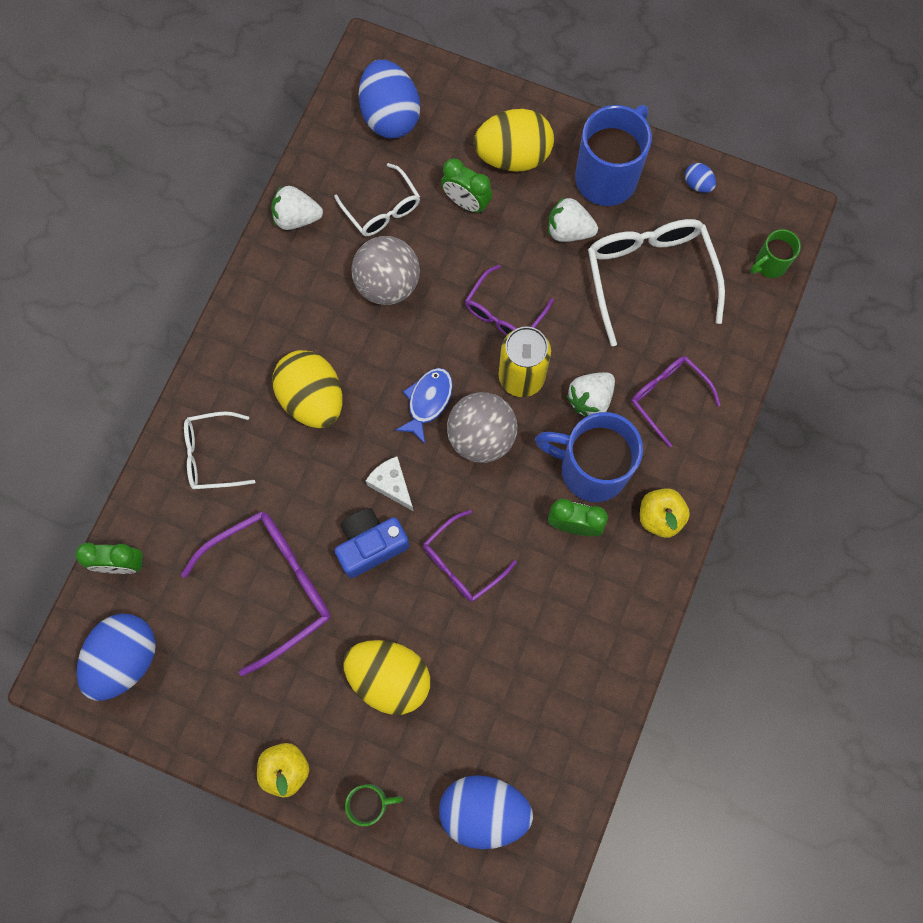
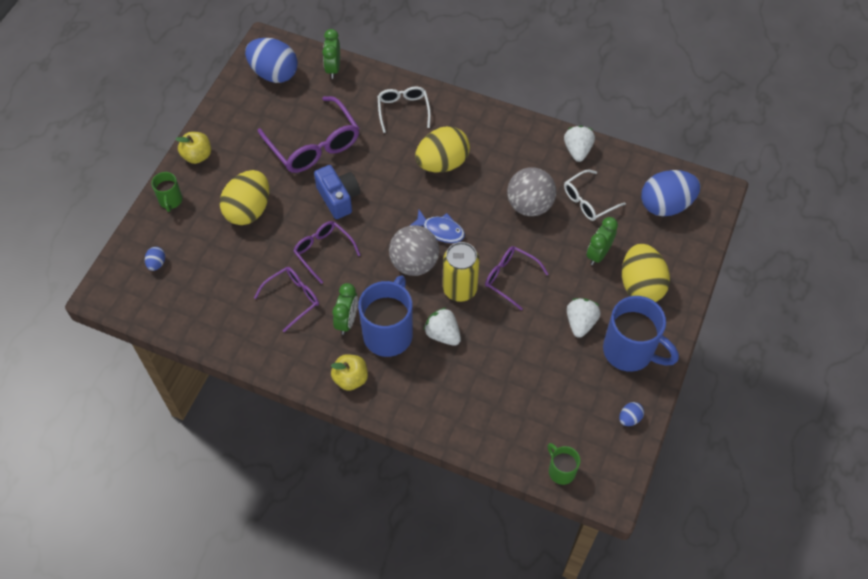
camera: 90 degrees right, 15 degrees down
white cheese [366,456,414,512] -> none
blue egg [439,775,533,849] -> blue egg [145,247,165,271], size x0.43
white glasses [588,219,725,346] -> none
purple glasses [631,356,720,447] -> purple glasses moved to [254,267,319,332]

